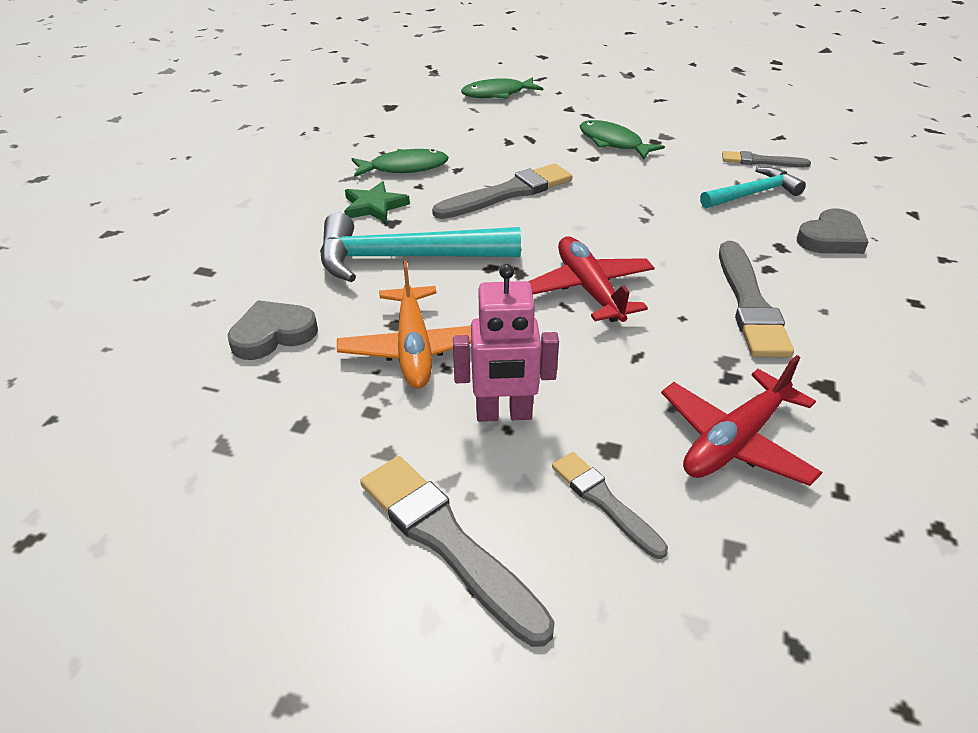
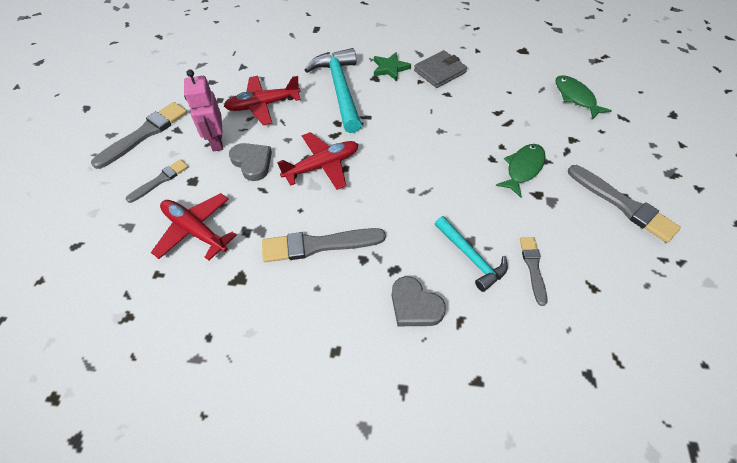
camera: 80 degrees right, 15 degrees up
grey heart [228,300,318,360] -> grey heart moved to [229,143,272,181]
orange plane [337,261,471,389] -> red plane [224,76,301,125]
green fish [352,149,449,177] -> grey wallet [414,50,467,88]
grey brush [432,163,572,219] -> grey brush moved to [568,165,681,243]

